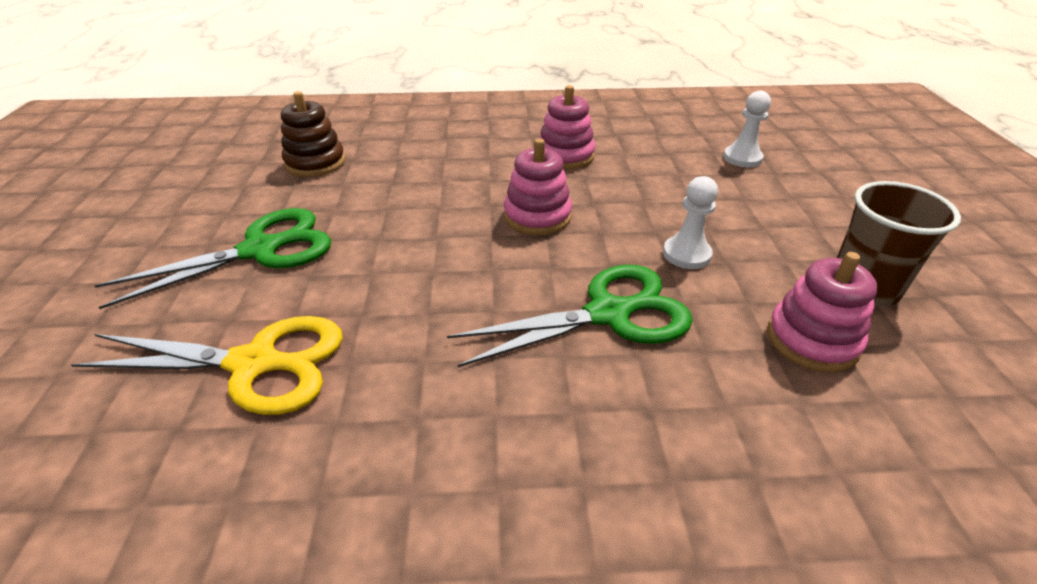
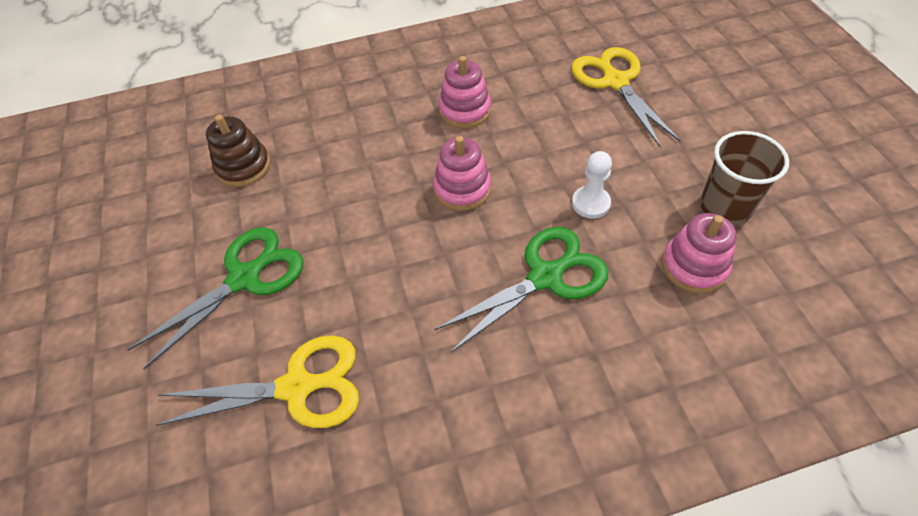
camera: 10 degrees left, 15 degrees up
white pawn [724,91,771,167] -> yellow scissors [571,47,681,147]

